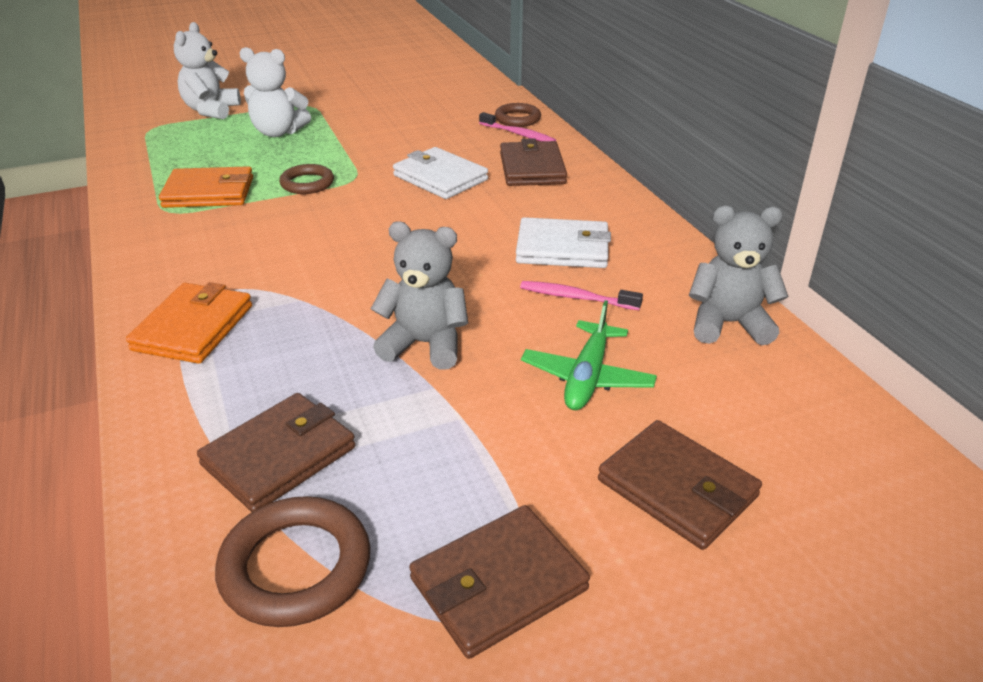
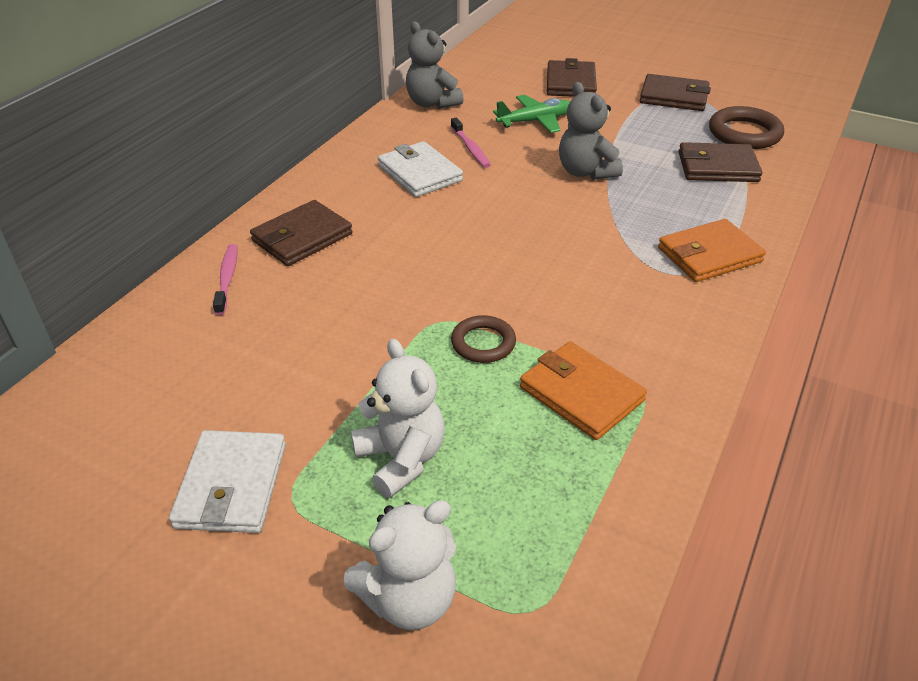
camera: 130 degrees left, 5 degrees up
white wallet [393,147,488,199] -> white wallet moved to [169,430,286,533]
brown ring [495,103,541,127] -> none

